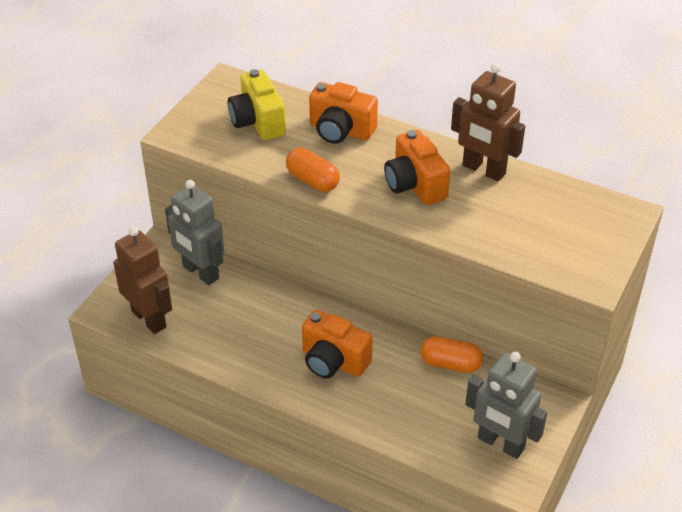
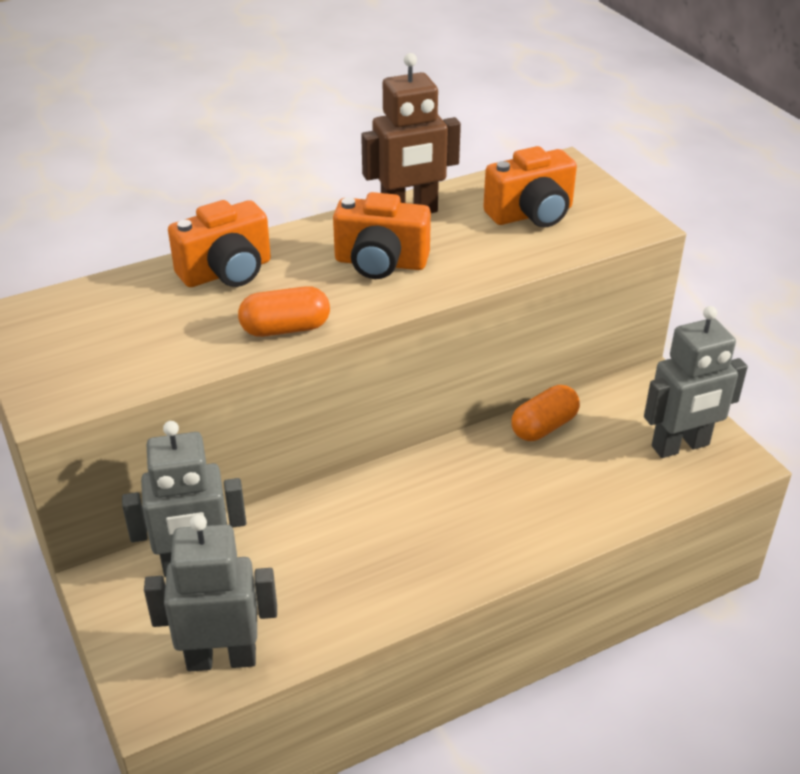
camera: 55 degrees left, 5 degrees down
brown robot [114,226,172,334] -> grey robot [144,514,277,672]
yellow camera [228,69,286,140] -> none
orange camera [302,310,373,379] -> orange camera moved to [483,146,577,228]

